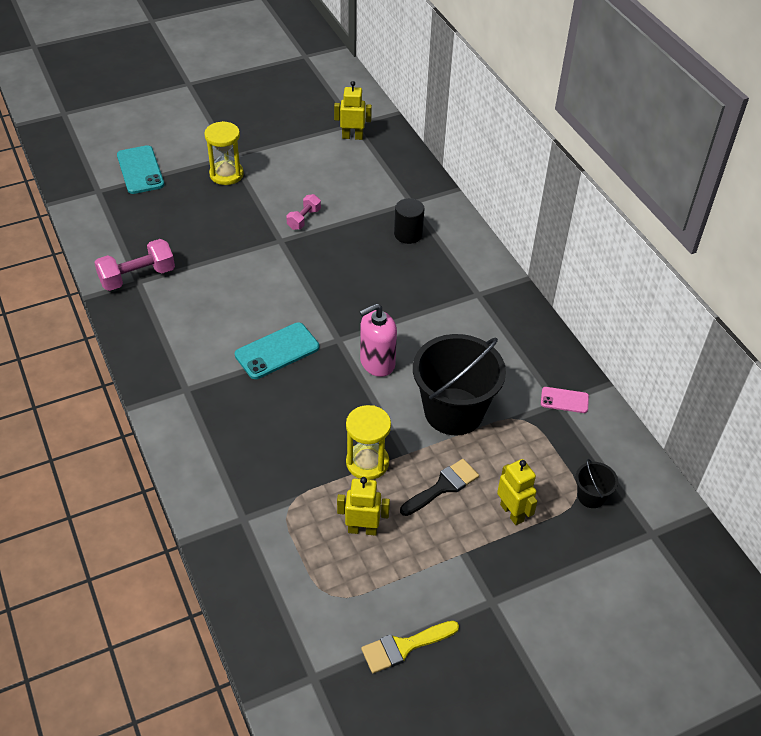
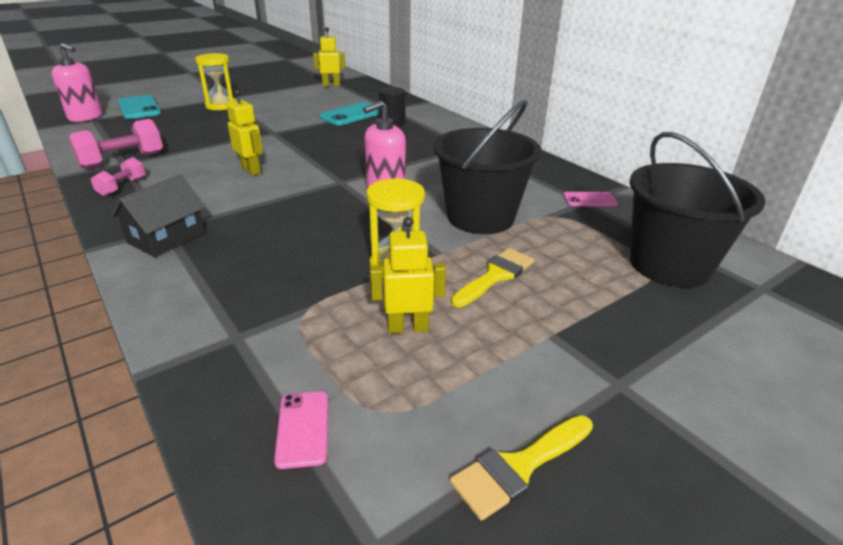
camera: 10 degrees left, 15 degrees down
turquoise phone [235,322,319,379] -> turquoise phone moved to [319,102,379,126]
pink dumbbell [286,194,321,230] -> pink dumbbell moved to [91,157,146,196]
black brush [400,459,479,516] -> yellow brush [451,248,534,307]
yellow robot [497,459,537,525] -> yellow robot moved to [227,89,263,175]
black bucket [576,459,618,508] -> black bucket [629,132,766,287], size x2.28
none -> pink soap dispenser [51,43,103,122]
none -> black house [111,175,205,257]
none -> pink phone [274,391,328,469]

